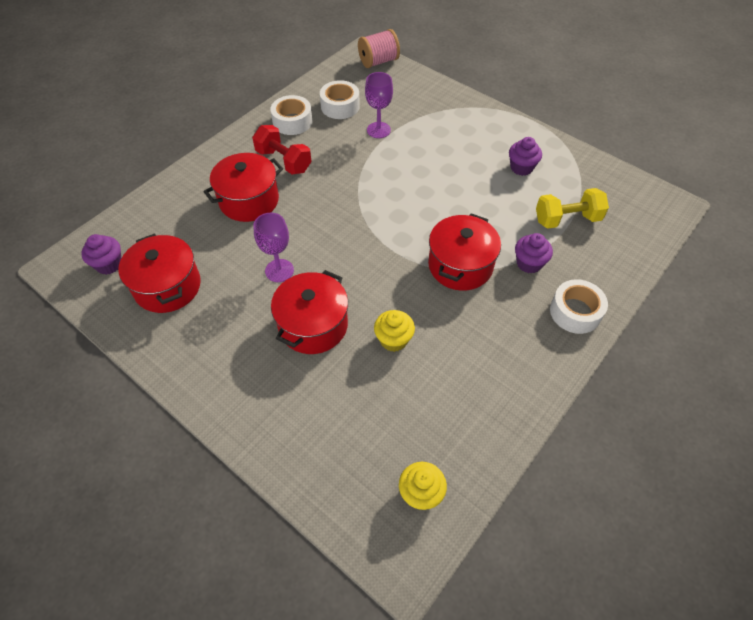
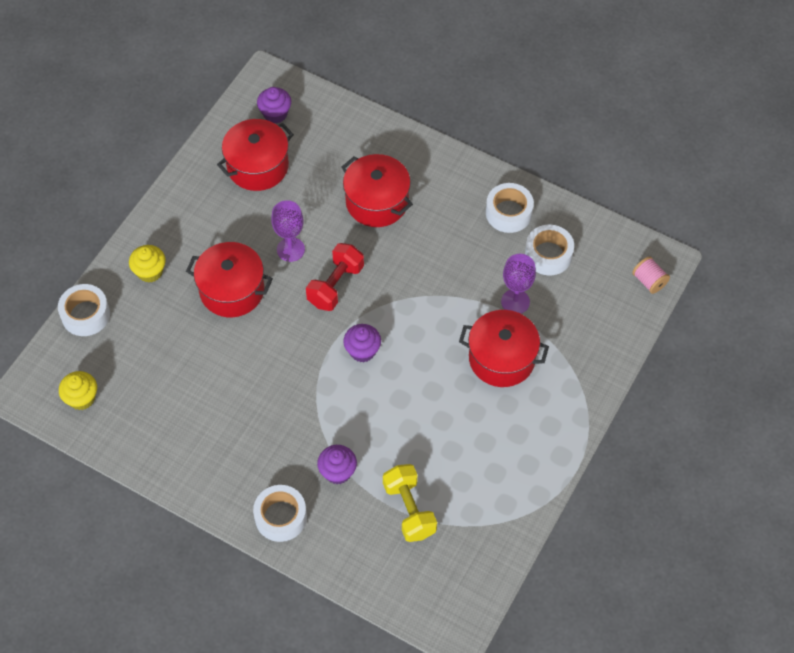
camera: 80 degrees right, 5 degrees up
red dumbbell [252,125,312,175] -> red dumbbell moved to [306,243,364,311]
pink spool [358,29,400,68] -> pink spool [632,256,670,294], size x0.66
yellow cupcake [374,310,415,352] -> yellow cupcake moved to [129,245,166,283]
red pot [428,213,501,291] -> red pot moved to [459,310,549,387]
purple cupcake [509,137,542,176] -> purple cupcake moved to [343,324,381,362]
none -> white tape [58,284,110,336]

